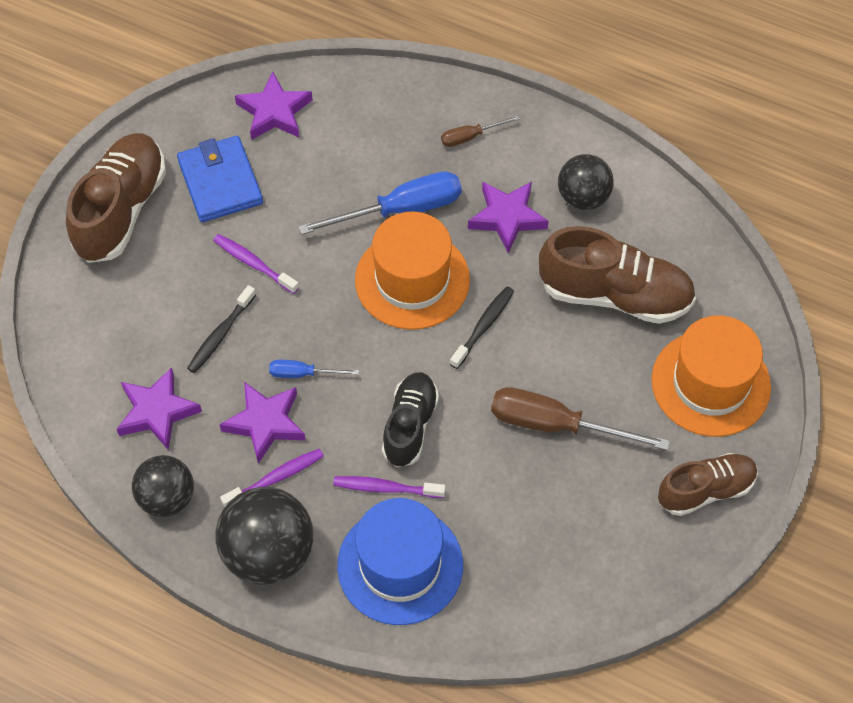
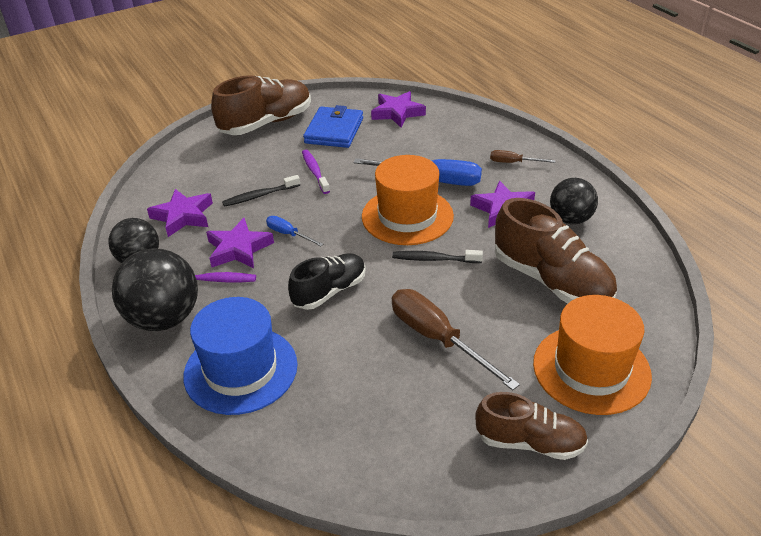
camera: 35 degrees right, 20 degrees down
purple toothbrush [333,476,446,498] -> none
black toothbrush [450,286,514,369] -> black toothbrush turned 150 degrees counterclockwise [392,250,483,263]

